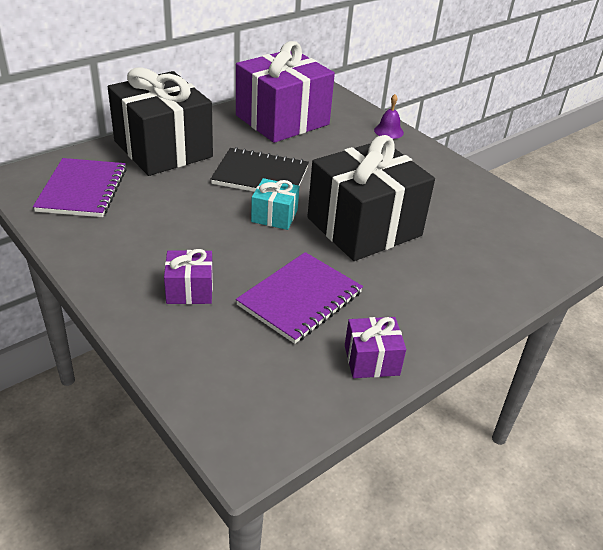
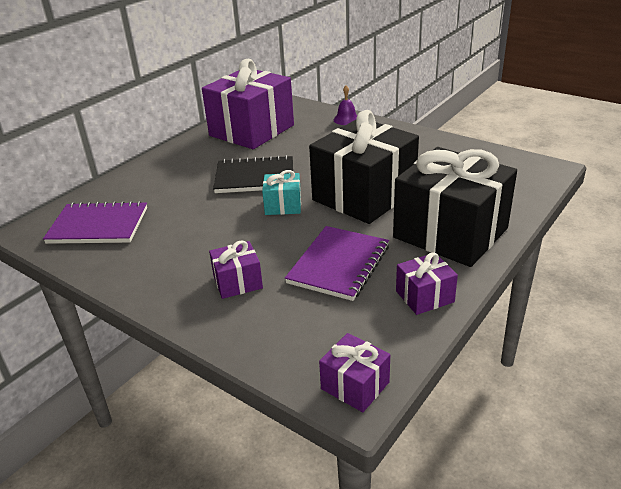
camera: 10 degrees left, 5 degrees down
purple notebook [33,158,127,217] -> purple notebook turned 75 degrees counterclockwise [43,201,147,244]
black gift [108,67,213,176] -> black gift moved to [393,147,517,267]
none -> purple gift [319,333,390,412]

